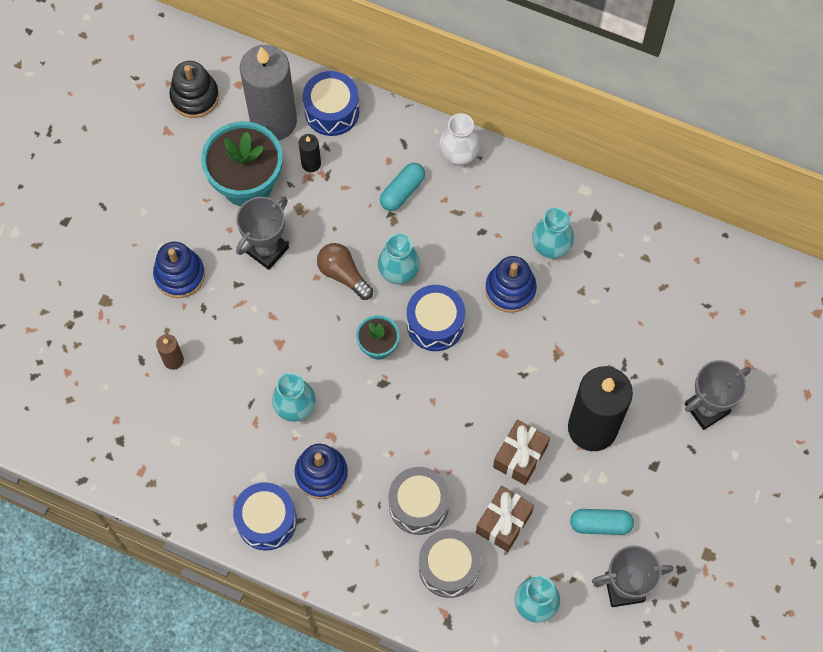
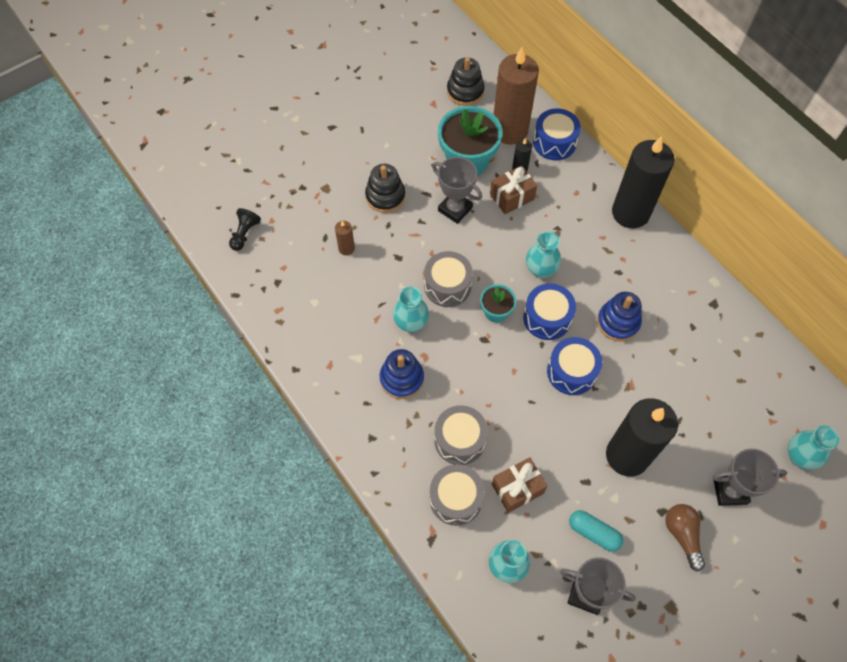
camera: 30 degrees right, 5 degrees down
blue stacking toy [153,242,205,298] -> black stacking toy [365,164,405,213]
blue drum [233,482,297,551] -> blue drum moved to [547,337,602,395]
grey trophy [236,196,289,270] -> grey trophy turned 60 degrees clockwise [432,157,482,224]
grey candle [240,45,297,141] -> brown candle [494,47,539,144]
brown light bulb [317,243,373,300] -> brown light bulb moved to [666,504,705,571]
turquoise capsule [380,163,425,211] -> none
white vase [439,113,480,166] -> black candle [612,136,674,228]
brown gift [493,420,550,485] -> brown gift moved to [490,166,537,214]
turquoise vase [532,208,574,258] -> turquoise vase moved to [788,425,839,470]
none -> black pawn [229,208,261,251]
none -> grey drum [424,251,473,307]

